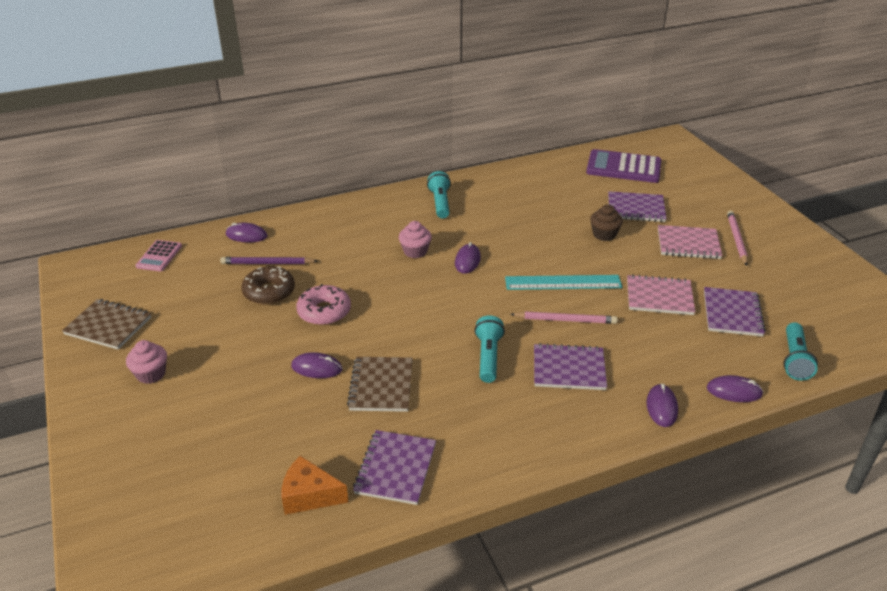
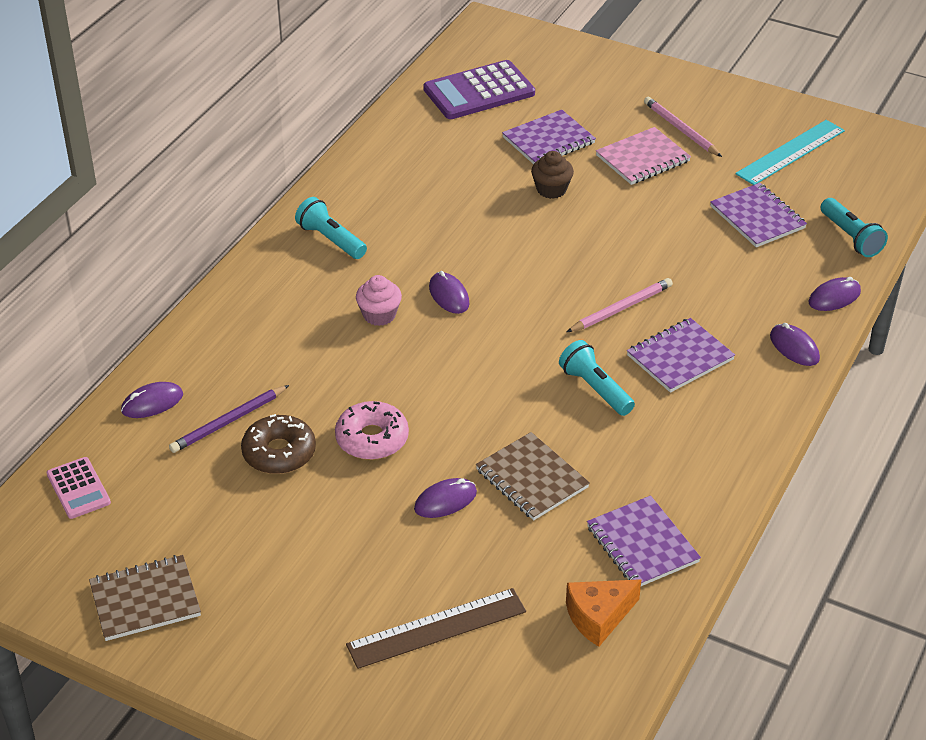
camera: 40 degrees left, 5 degrees up
pink cupcake [126,340,167,384] -> none
turquoise ruler [505,275,622,290] -> turquoise ruler moved to [736,120,845,185]
pink notebook [627,274,695,315] -> none
none -> brown ruler [346,588,526,669]

